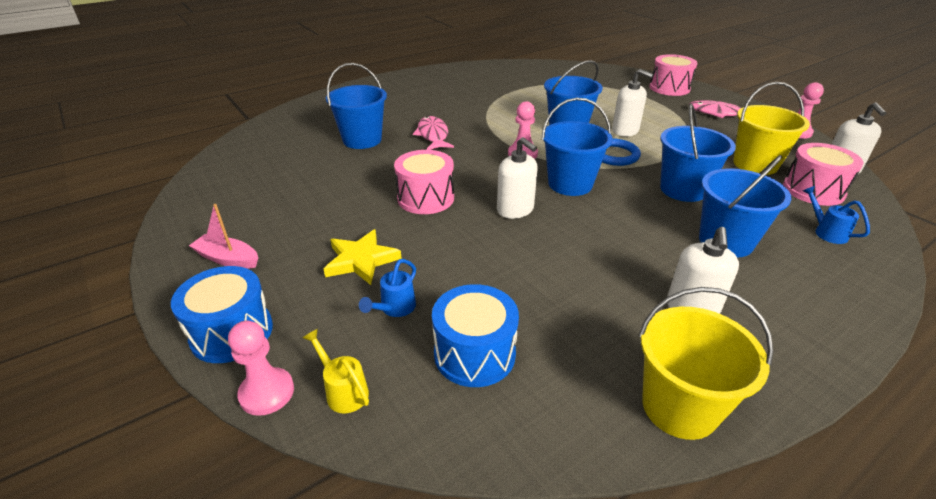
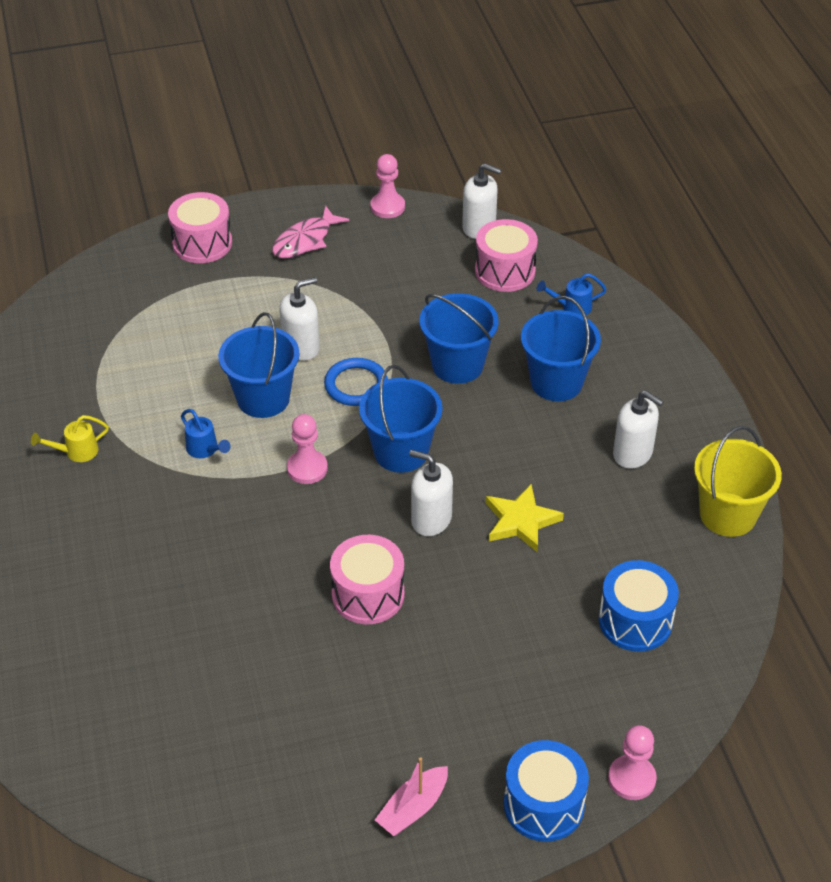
camera: 70 degrees left, 10 degrees up
yellow watering can [303,329,369,413] -> yellow watering can moved to [31,415,109,462]
yellow star [324,229,402,285] -> yellow star moved to [486,484,564,552]
blue bucket [326,63,387,149] -> none
blue watering can [359,259,416,317] -> blue watering can moved to [181,409,231,458]
pink fish [413,116,454,150] -> none
white soap dispenser [497,137,538,219] -> white soap dispenser turned 135 degrees counterclockwise [409,450,453,536]
yellow bucket [733,82,810,175] -> none

